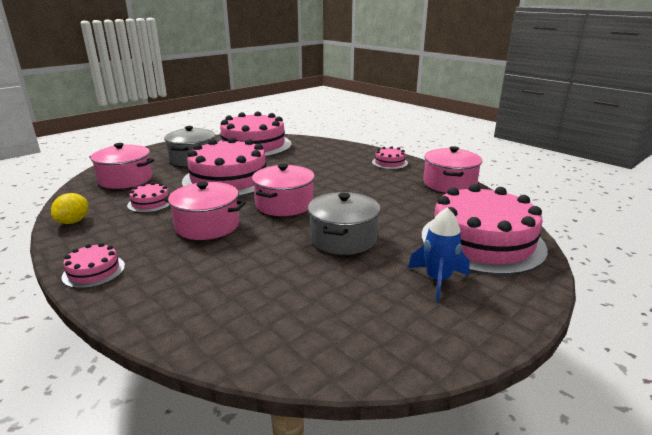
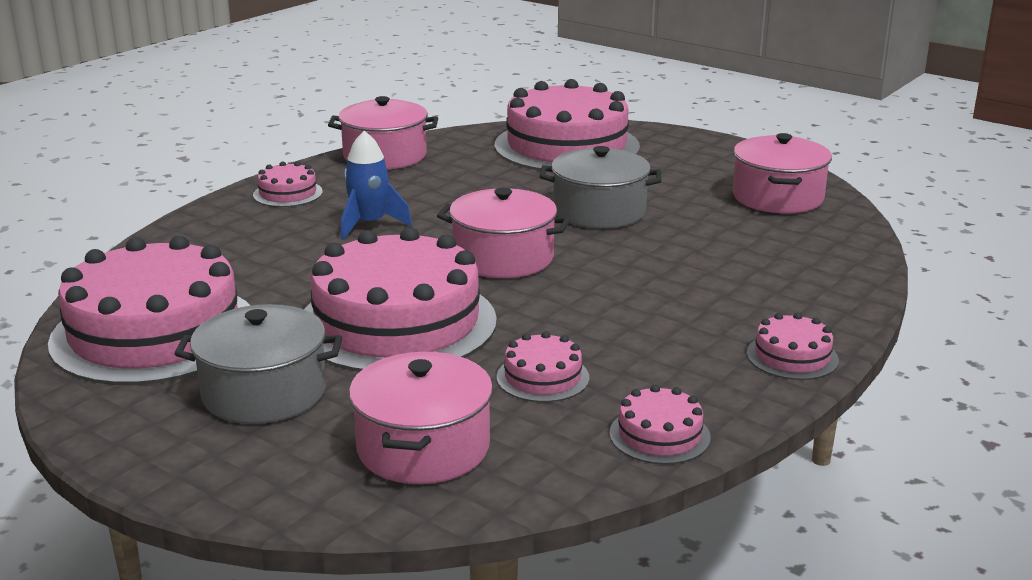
camera: 100 degrees left, 0 degrees up
yellow lemon [51,193,88,224] -> pink cake [609,385,711,464]
pink pot [163,182,246,240] -> pink pot moved to [733,133,832,213]
blue rocket [408,207,470,301] -> blue rocket moved to [341,131,412,240]

